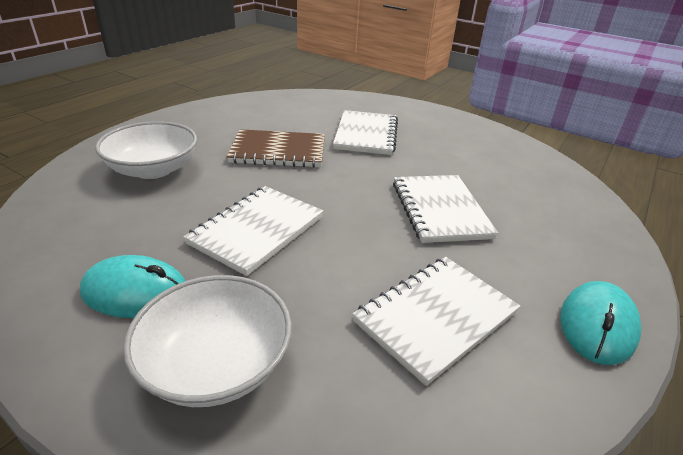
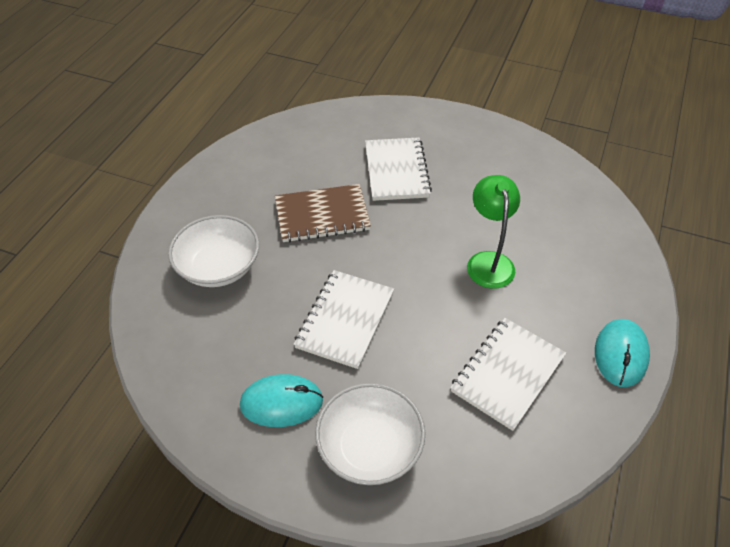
camera: 10 degrees left, 15 degrees up
white notebook [393,175,498,243] -> green lamp [467,175,520,289]

